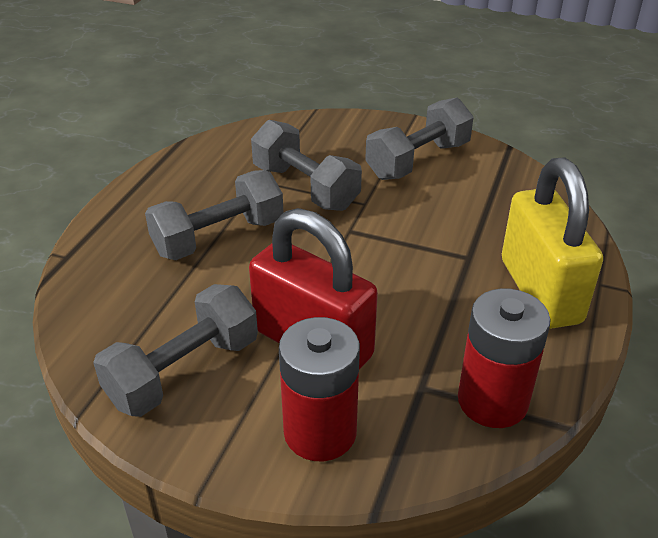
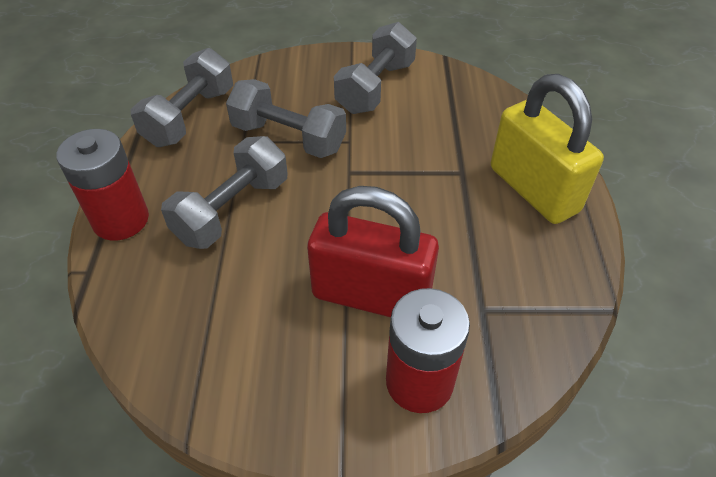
camera: 20 degrees left, 10 degrees up
grey dumbbell [93,284,258,417] -> grey dumbbell moved to [131,48,233,147]
red battery [458,288,551,428] -> red battery moved to [56,129,149,241]

